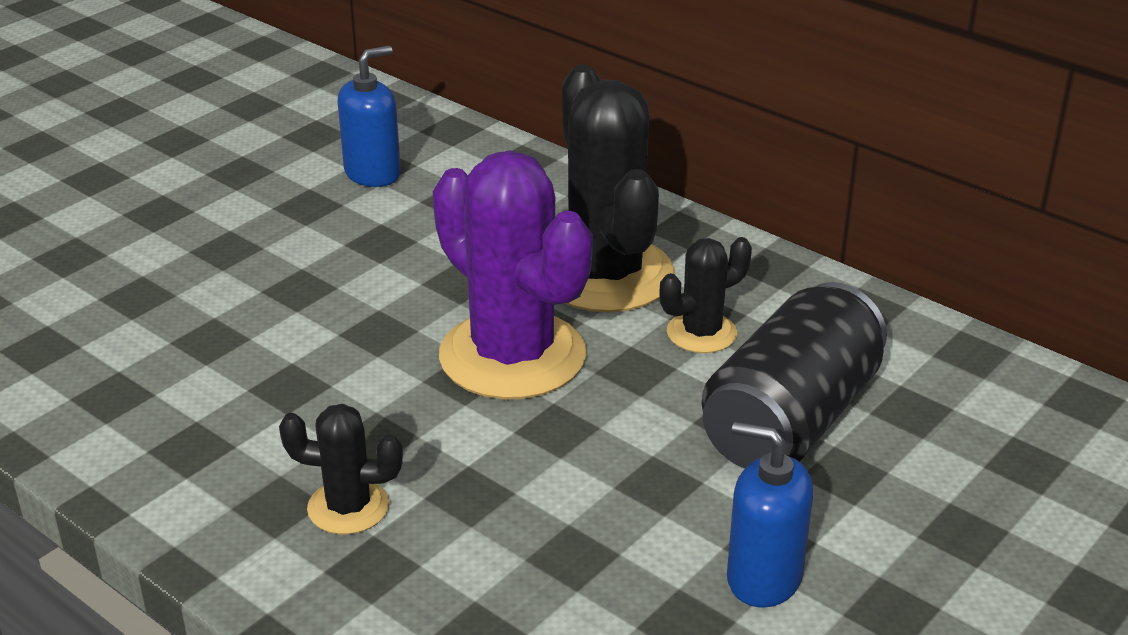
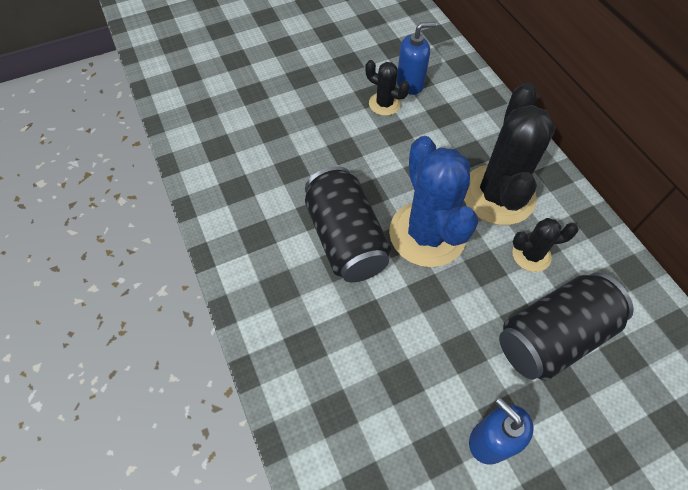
camera: 25 degrees right, 25 degrees up
black cactus [279,404,403,534] -> black cactus moved to [365,60,410,116]
purple cactus [433,151,593,399] -> blue cactus [389,136,478,267]
none -> black can [305,166,391,282]

